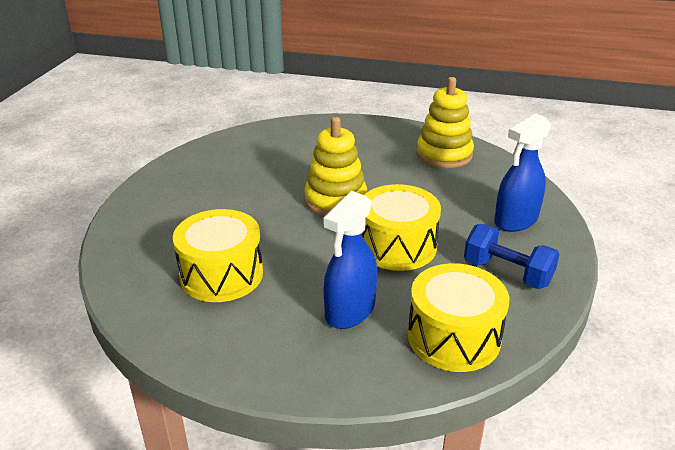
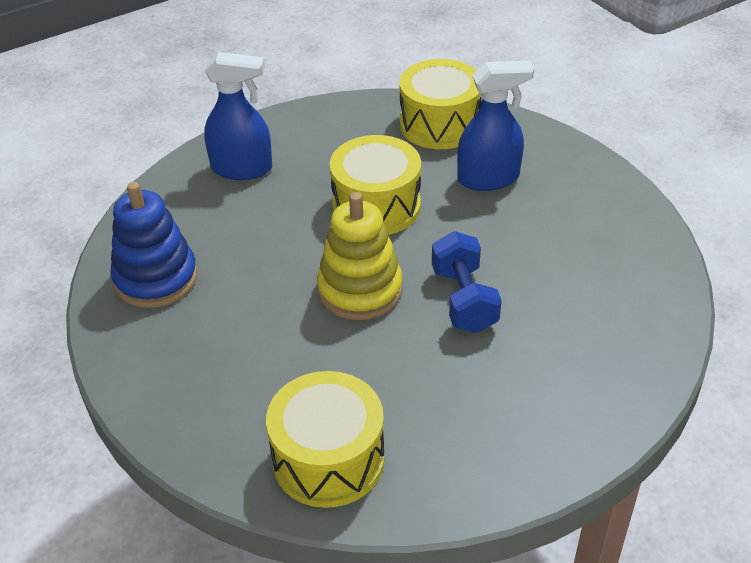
camera: 135 degrees left, 10 degrees up
yellow drum [173,209,263,302] -> yellow drum moved to [266,371,385,508]
yellow stacking toy [416,77,474,168] -> blue stacking toy [110,182,197,308]
blue dumbbell [464,224,560,289] -> blue dumbbell moved to [432,231,502,333]

